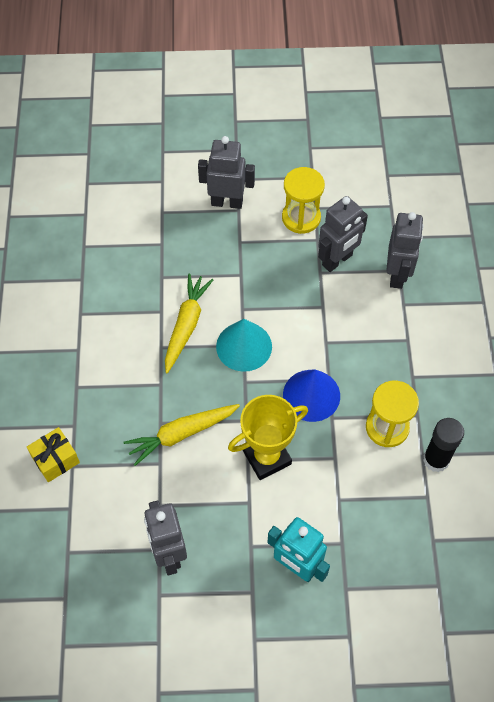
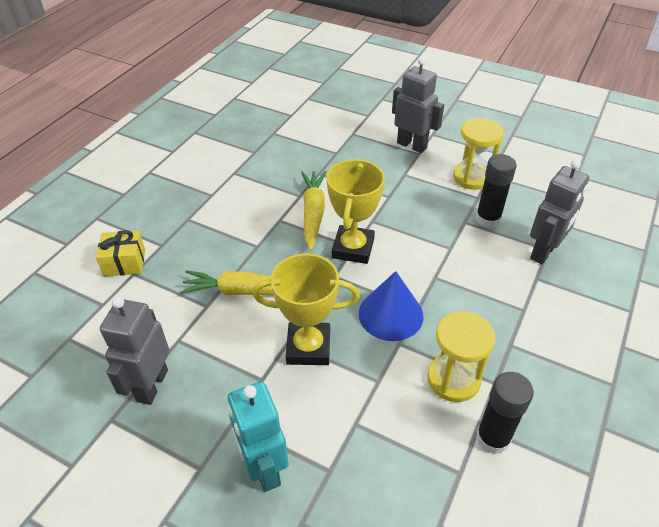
camera: 30 degrees right, 15 degrees down
yellow carrot [165,273,213,373] -> yellow carrot turned 45 degrees counterclockwise [301,171,327,251]
turquoise cone [216,319,272,372] -> yellow trophy [327,159,385,264]
grey robot [318,196,368,272] -> black glue stick [475,154,516,228]

